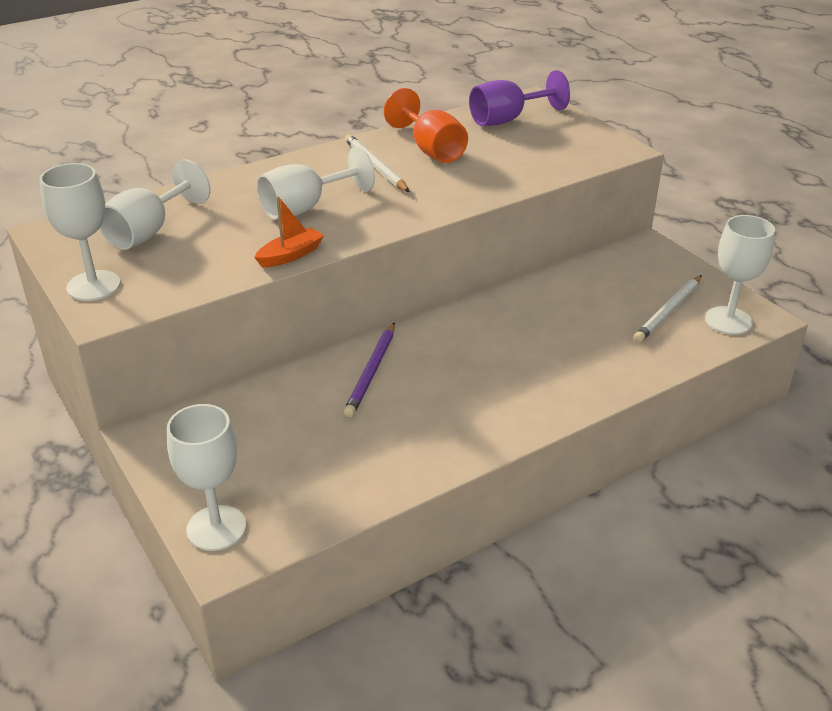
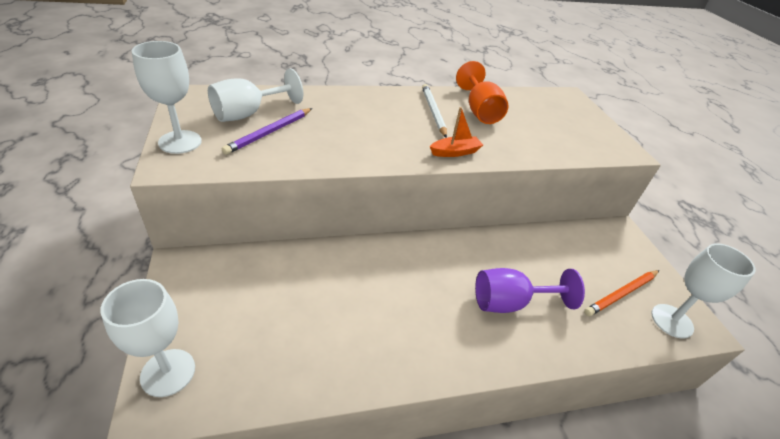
camera: 15 degrees right, 5 degrees up
orange boat [254,196,324,268] -> orange boat moved to [430,107,483,157]
white goblet [257,146,375,220] -> none
purple pencil [343,322,395,417] -> purple pencil moved to [222,108,313,155]
purple goblet [469,70,570,126] -> purple goblet moved to [475,268,585,313]
white pencil [634,275,702,343] -> orange pencil [584,270,659,316]

